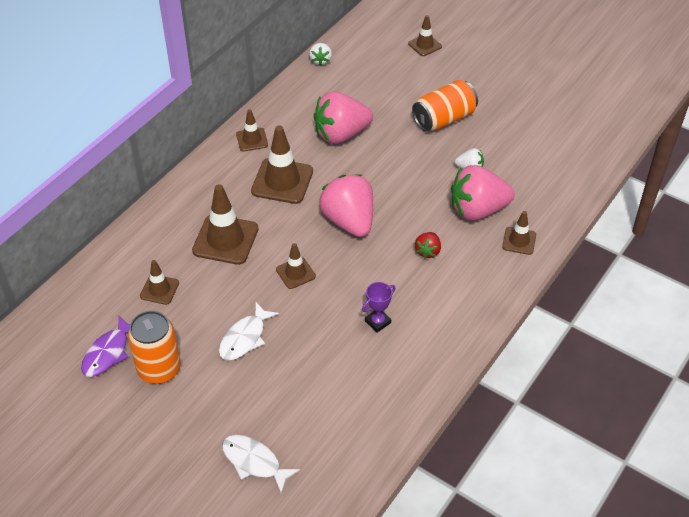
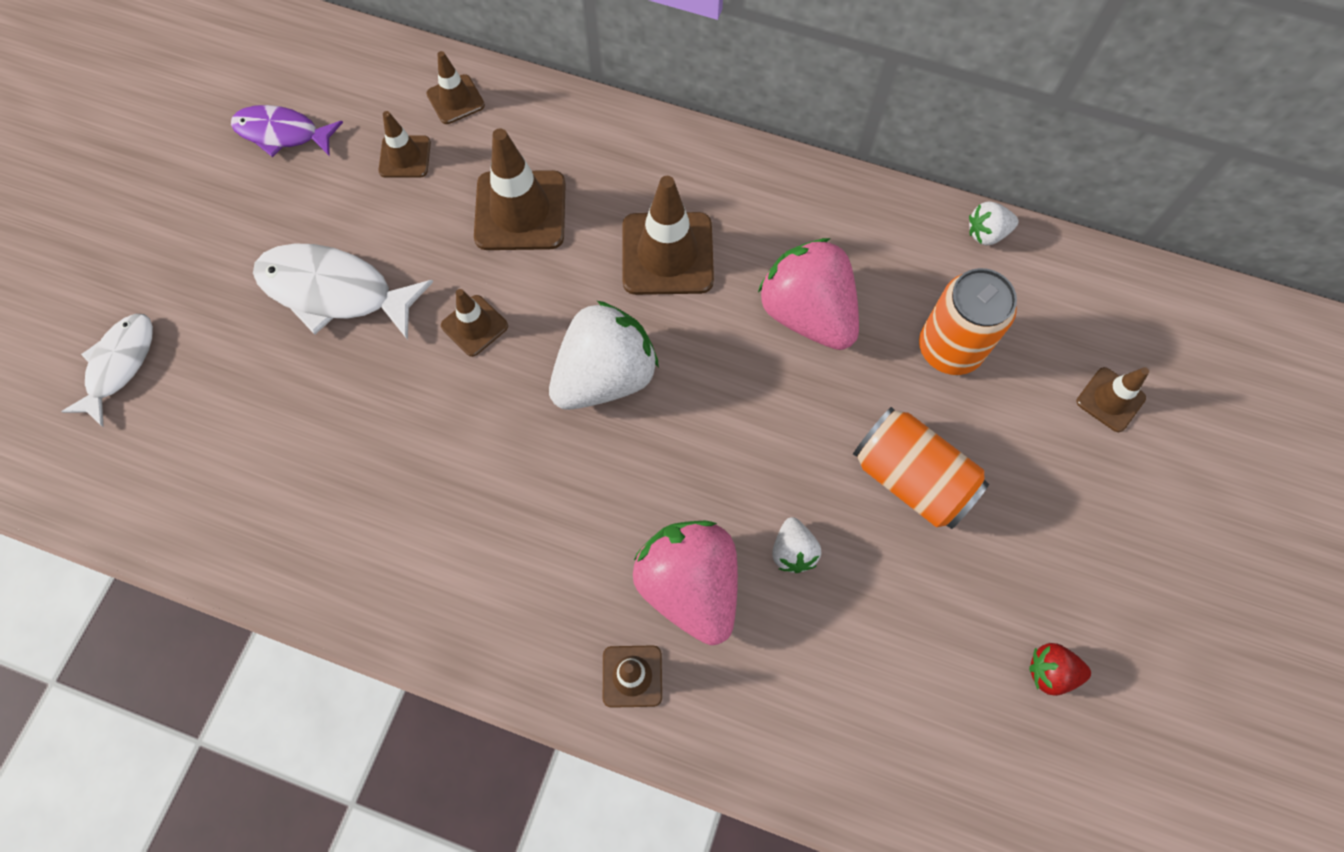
camera: 75 degrees right, 20 degrees up
orange can [128,311,181,384] -> orange can moved to [919,268,1017,375]
white fish [219,302,279,361] -> white fish [253,243,433,340], size x1.52
brown traffic cone [236,110,268,152] -> brown traffic cone moved to [426,51,485,124]
pink strawberry [319,174,373,237] -> white strawberry [549,301,659,410]
purple trophy [362,282,395,333] -> none
red strawberry [415,232,441,259] -> red strawberry moved to [1029,643,1091,696]

